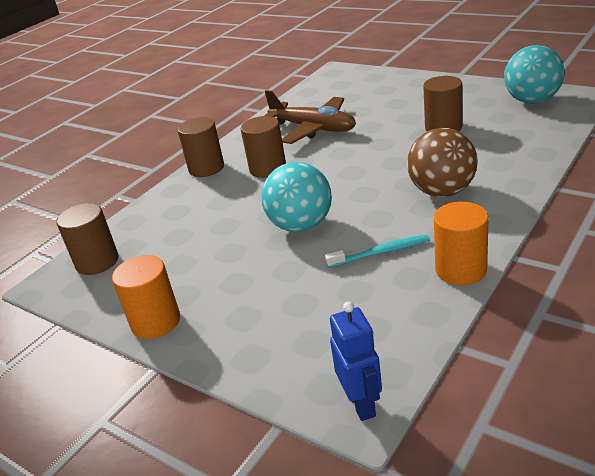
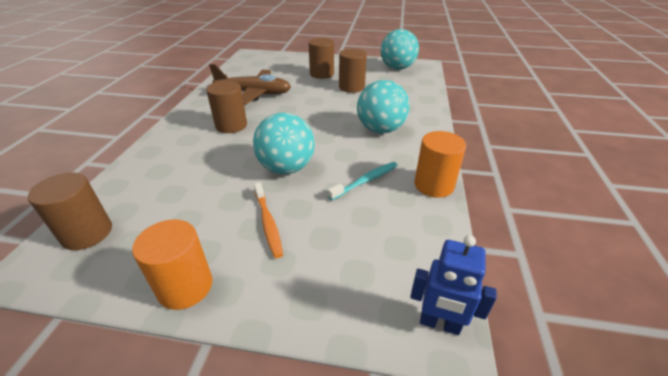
camera: 30 degrees left, 5 degrees up
brown cylinder [177,117,224,177] -> brown cylinder moved to [309,38,334,79]
blue robot [330,302,382,421] -> blue robot turned 150 degrees clockwise [410,235,497,335]
brown ball [407,128,478,197] -> turquoise ball [357,80,410,134]
none -> orange toothbrush [254,182,283,258]

